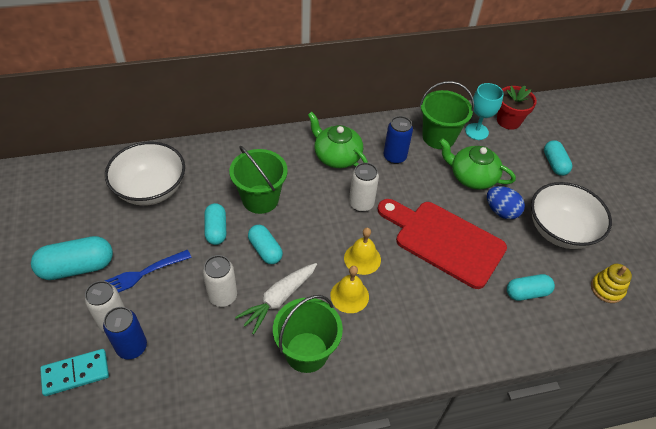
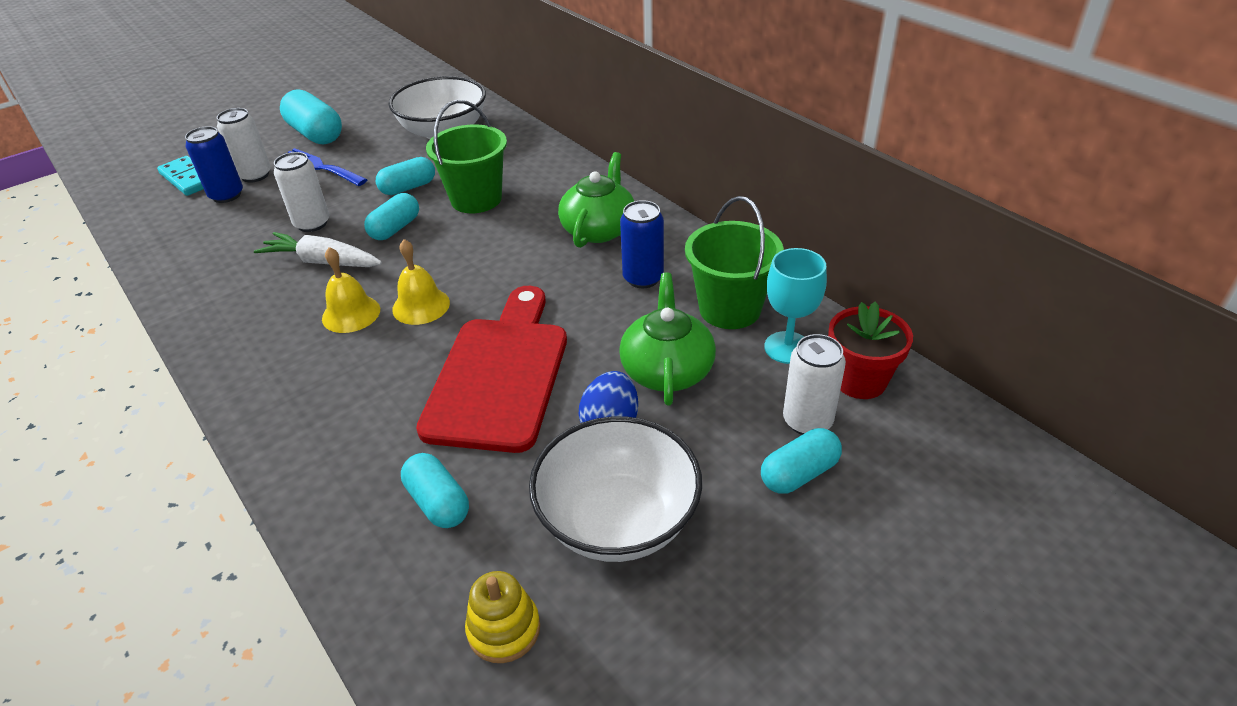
camera: 70 degrees right, 10 degrees down
green bucket [273,295,343,373] -> none
white can [349,163,379,212] -> white can moved to [783,334,846,435]

